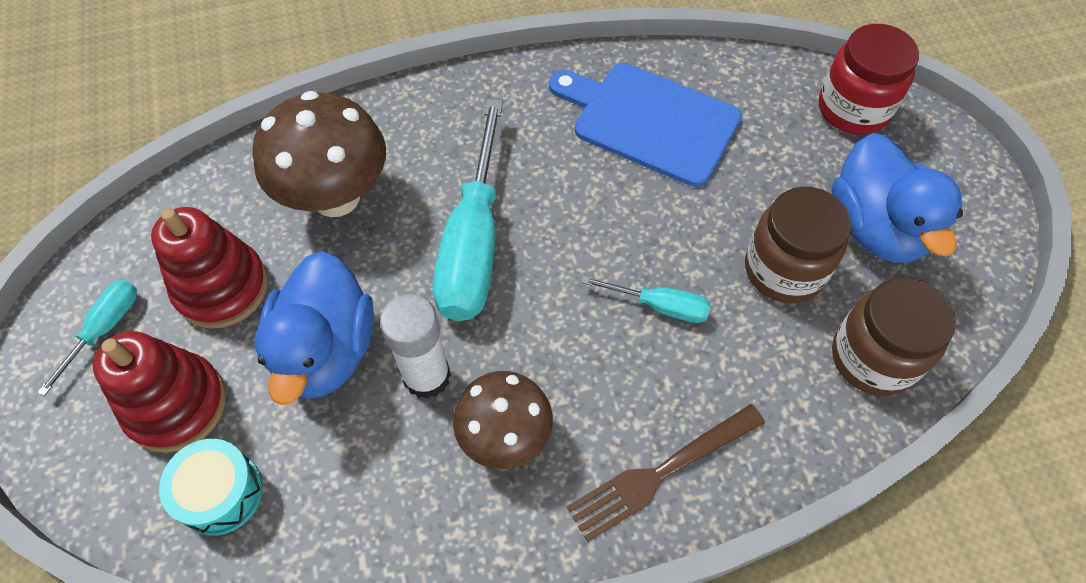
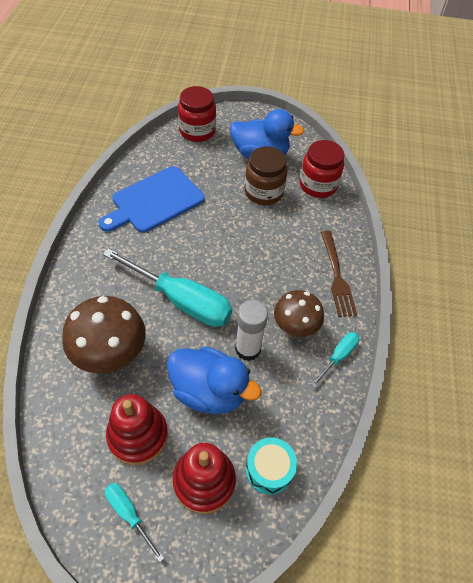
camera: 70 degrees left, 5 degrees down
turquoise screwdriver [581,276,711,323] -> turquoise screwdriver moved to [311,332,360,387]
brown jar [832,277,956,396] -> red jar [300,140,344,198]

